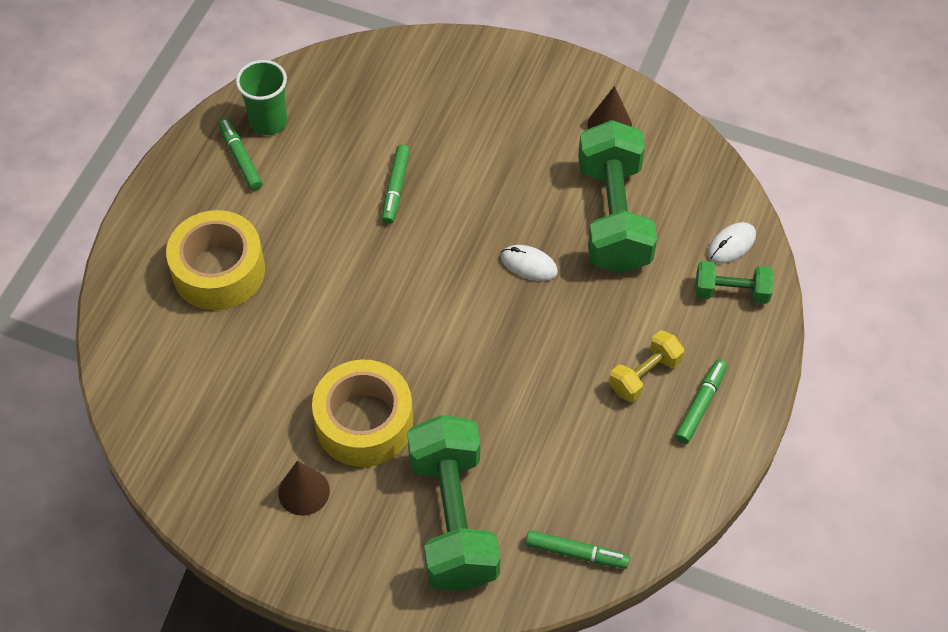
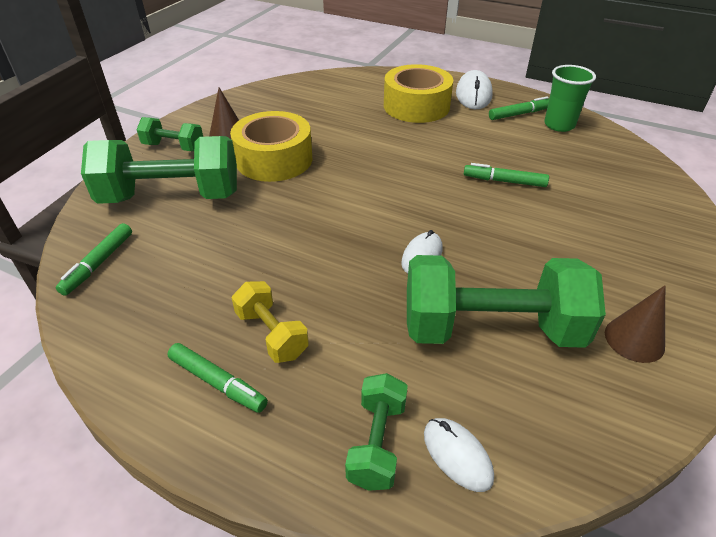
camera: 95 degrees right, 15 degrees down
none -> green dumbbell [137,117,203,151]
none -> white mouse [456,70,493,109]

